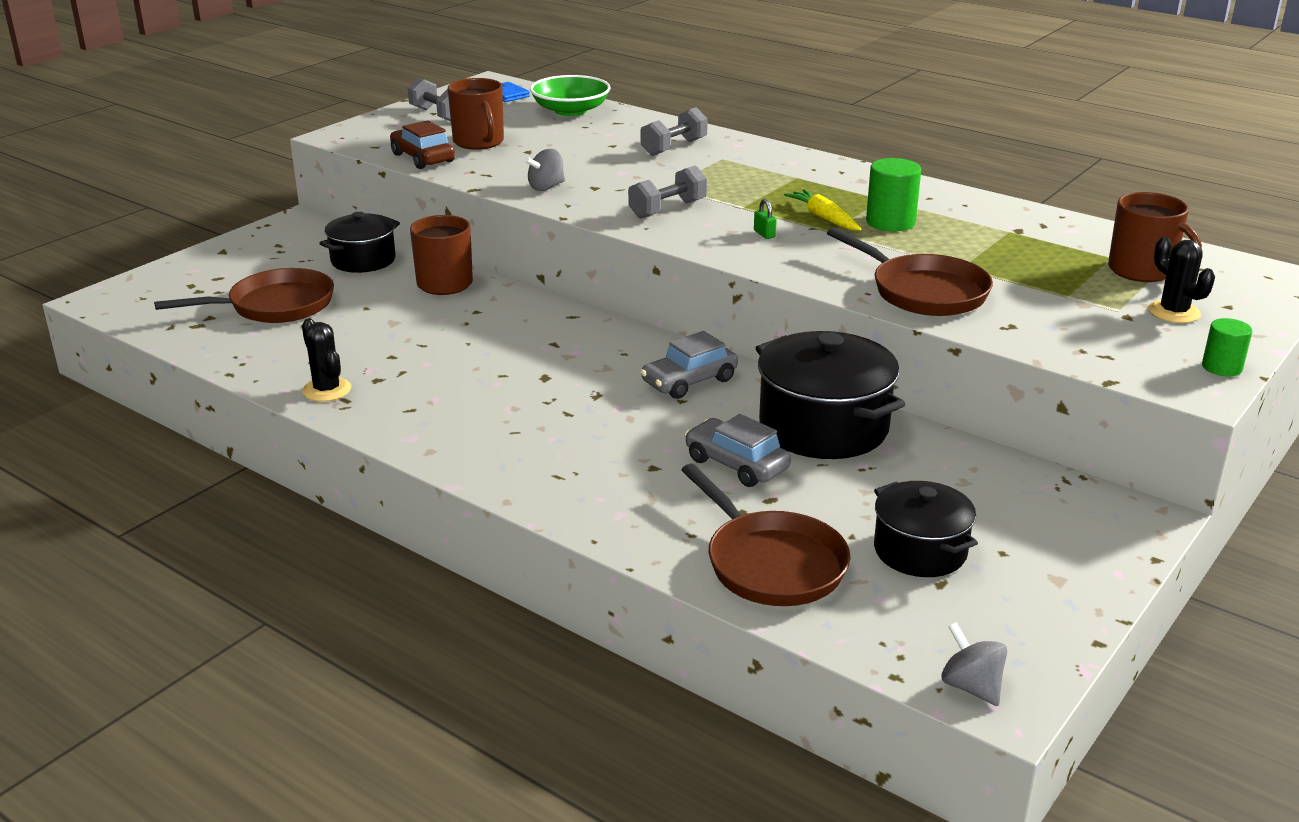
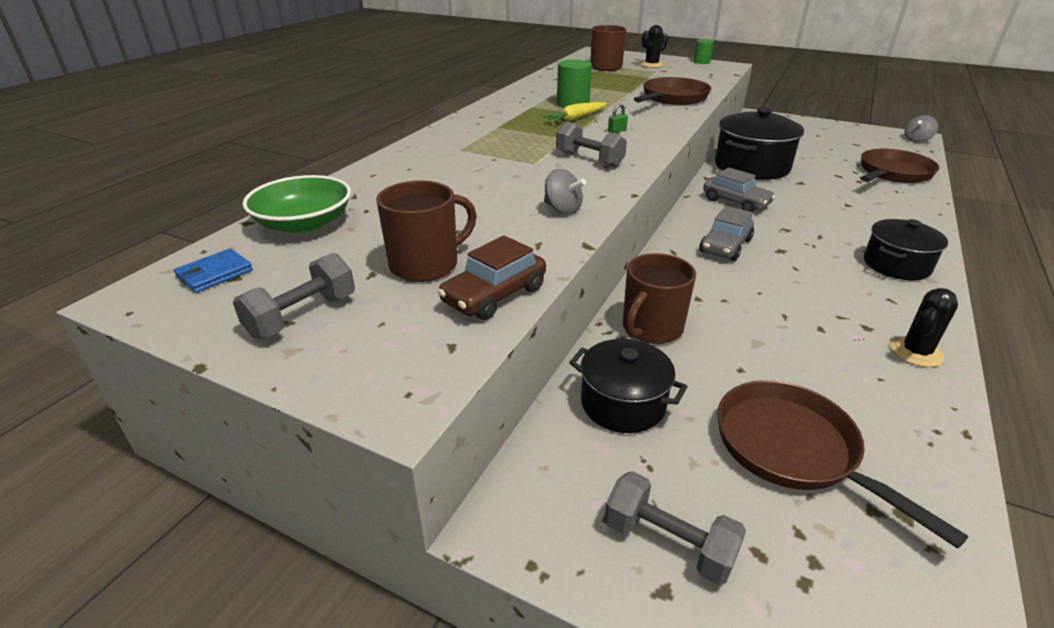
camera: 100 degrees left, 5 degrees up
grey dumbbell [641,107,708,156] -> grey dumbbell moved to [604,471,746,585]
grey car [685,414,791,487] -> grey car moved to [700,206,754,261]
black pot [874,481,978,577] -> black pot moved to [864,219,948,280]

